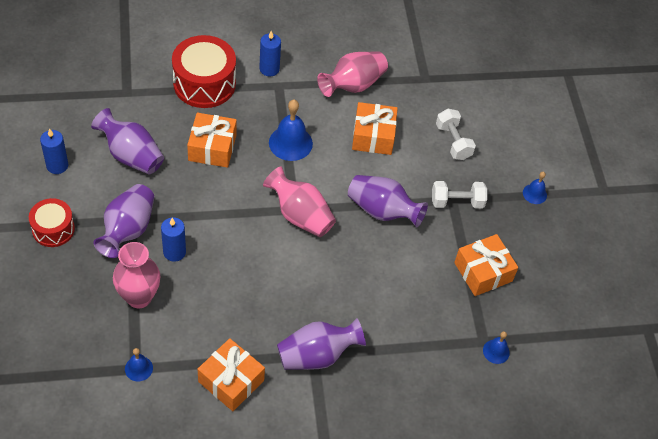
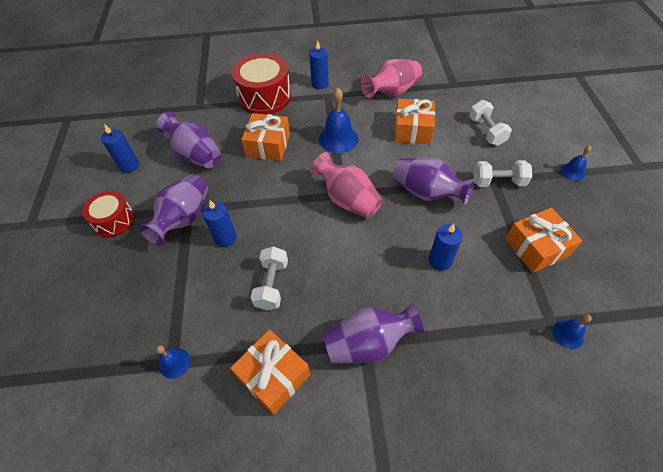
camera: 10 degrees right, 0 degrees up
pink vase [113,242,160,308] -> none
none -> white dumbbell [251,246,288,310]
none -> blue candle [429,224,463,271]

